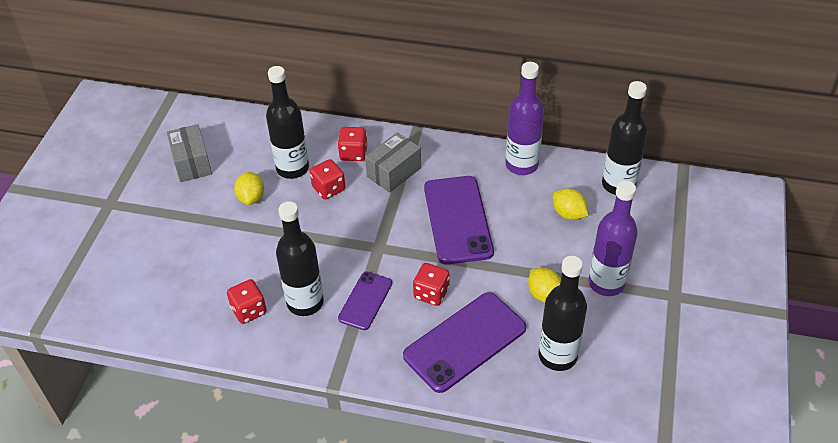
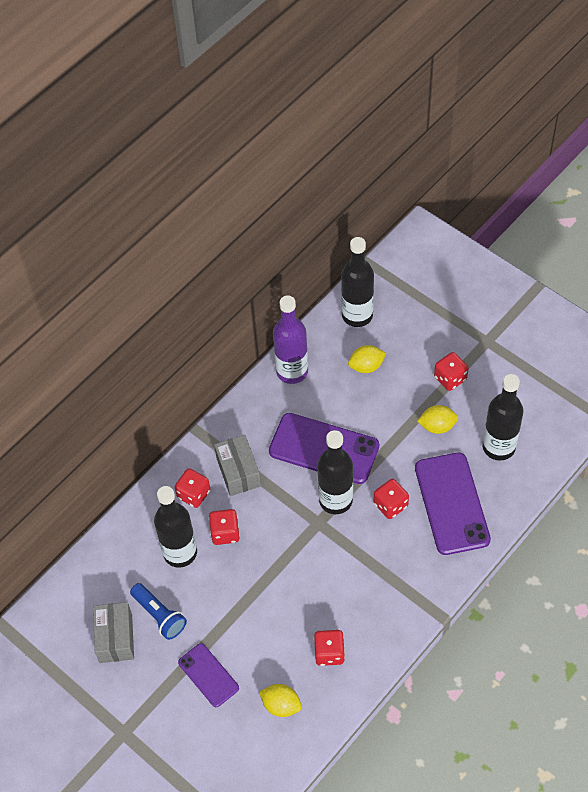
camera: 60 degrees left, 10 degrees up
grey box [167,124,212,182] -> grey box turned 75 degrees clockwise [93,602,134,663]
yellow lemon [234,172,264,205] -> yellow lemon moved to [259,684,302,717]
black bottle [276,201,324,316] -> black bottle moved to [317,430,353,514]
purple phone [338,272,392,330] -> purple phone moved to [178,643,239,707]
purple bottle [588,181,638,296] -> red dice [434,352,469,391]
none -> blue flashlight [130,583,187,640]

